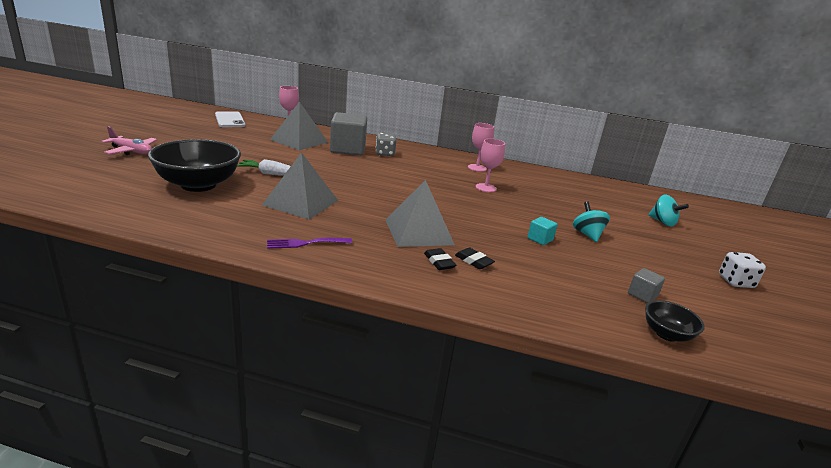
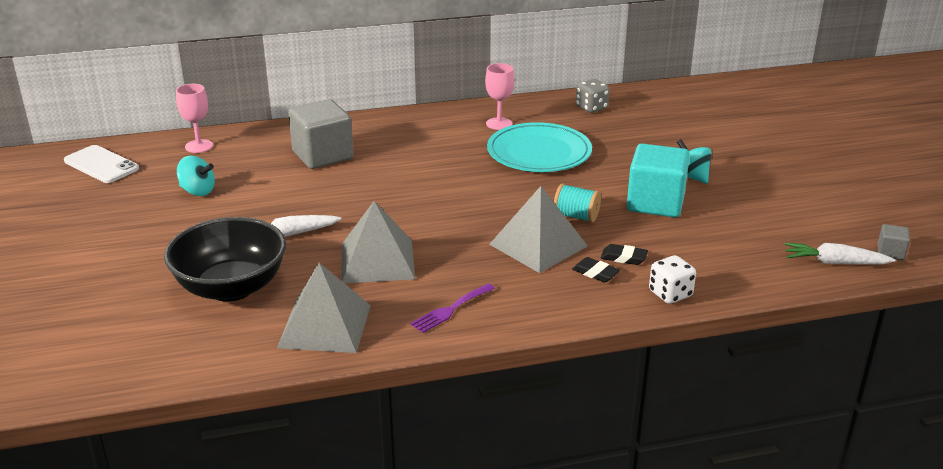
camera: 25 degrees left, 5 degrees up
pink plane [101,126,157,155] -> none
grey pyramid [270,101,328,150] -> grey pyramid moved to [277,263,371,353]
grey dice [376,133,396,156] -> grey dice moved to [576,79,609,113]
pink goblet [476,139,505,192] -> turquoise plate [487,122,592,172]
turquoise cube [528,217,558,245] -> turquoise cube [627,143,690,217], size x2.24
grey cube [628,268,665,303] -> grey cube moved to [878,224,910,260]
black bowl [645,300,705,342] -> white carrot [785,243,895,265]
turquoise spinning top [648,194,689,227] -> turquoise spinning top moved to [177,156,215,196]
white dice [719,252,766,288] -> white dice moved to [649,255,696,304]
none -> turquoise spool [554,183,601,223]

